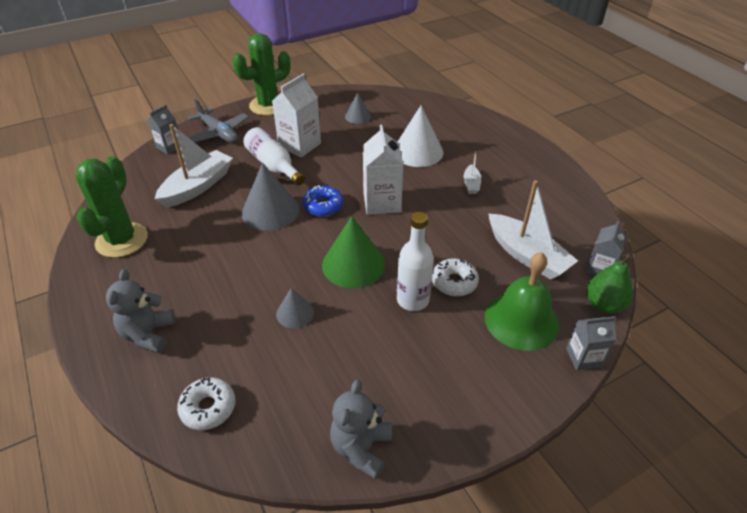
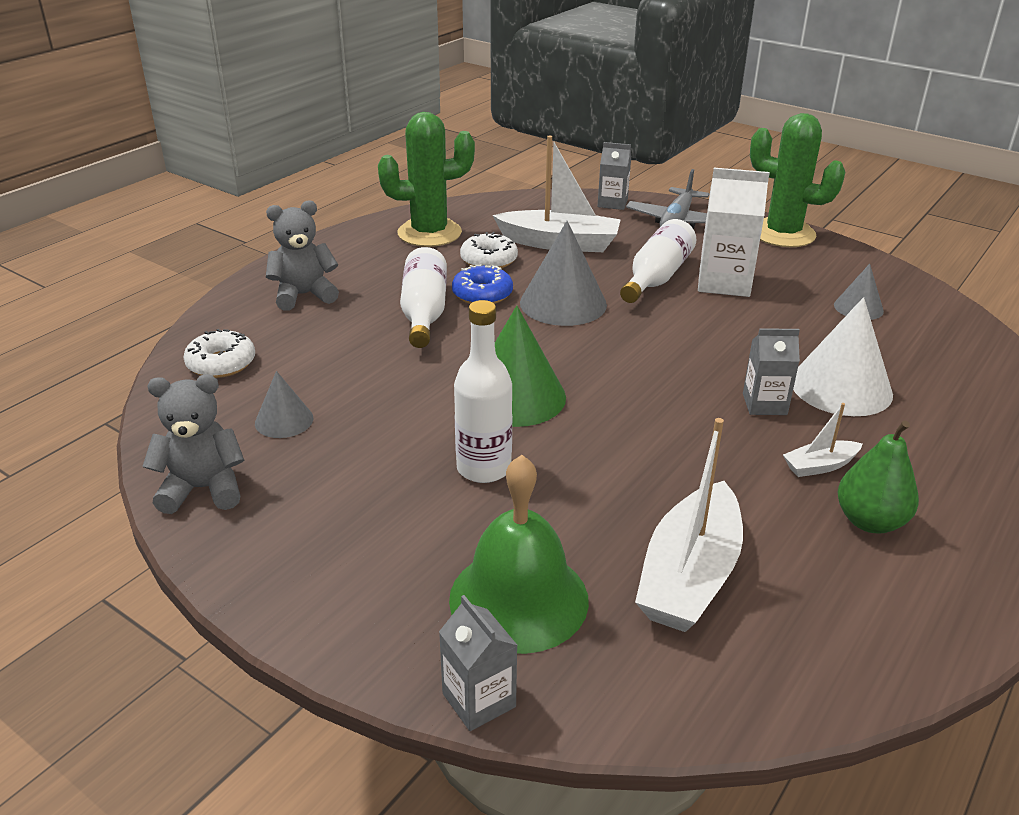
camera: 65 degrees right, 10 degrees down
grey cone [276,288,314,328] -> grey cone moved to [255,371,313,438]
blue donut [303,185,343,217] -> blue donut moved to [452,265,513,304]
white carton [363,125,404,215] -> none
white donut [432,258,479,296] -> white donut moved to [460,232,518,268]
grey carton [586,221,626,275] -> grey carton moved to [743,328,800,415]
green pear [586,253,633,313] -> green pear moved to [837,421,919,534]
none -> white bottle [400,247,447,348]

